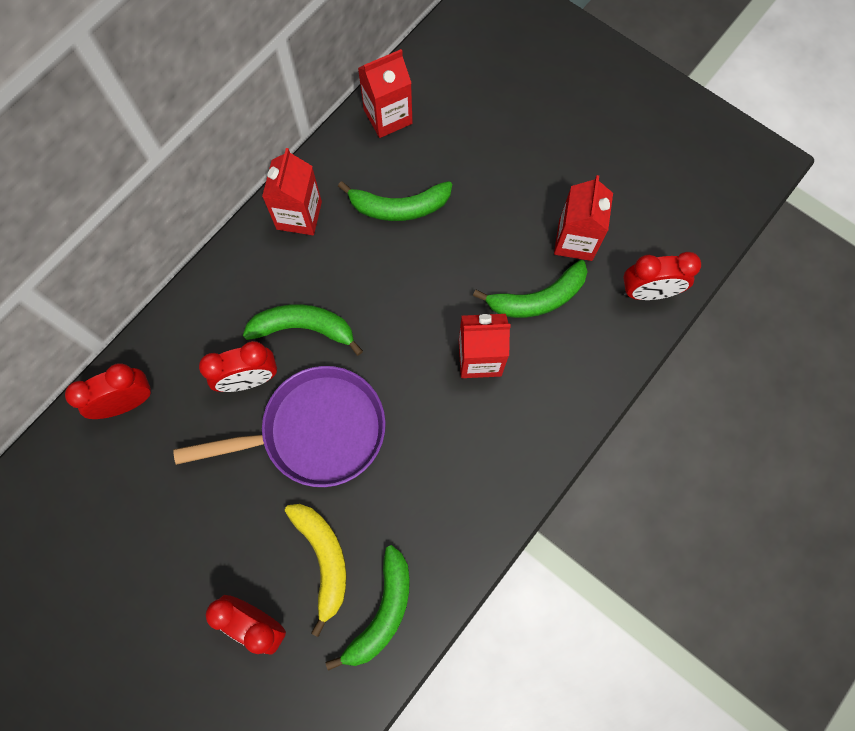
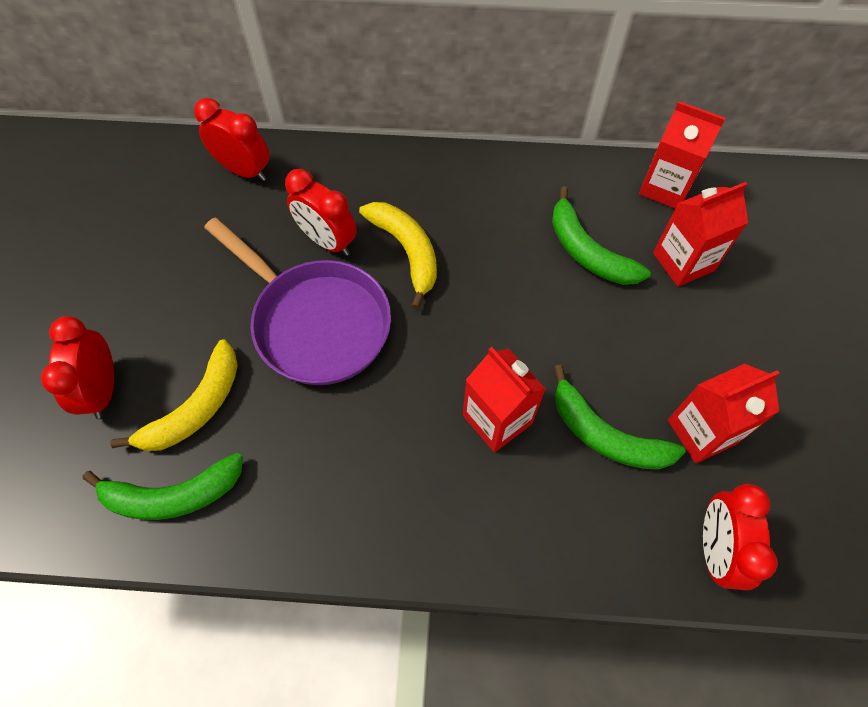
camera: 55 degrees right, 10 degrees down
green banana [243,304,363,356] -> yellow banana [359,202,437,309]
red carton [262,148,322,235] -> red carton moved to [653,182,748,287]
red clock [623,252,701,300] -> red clock turned 45 degrees clockwise [703,484,778,590]

